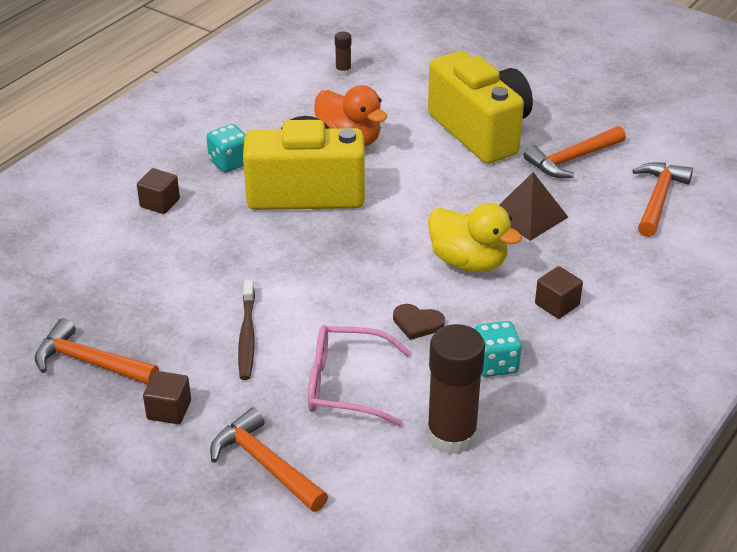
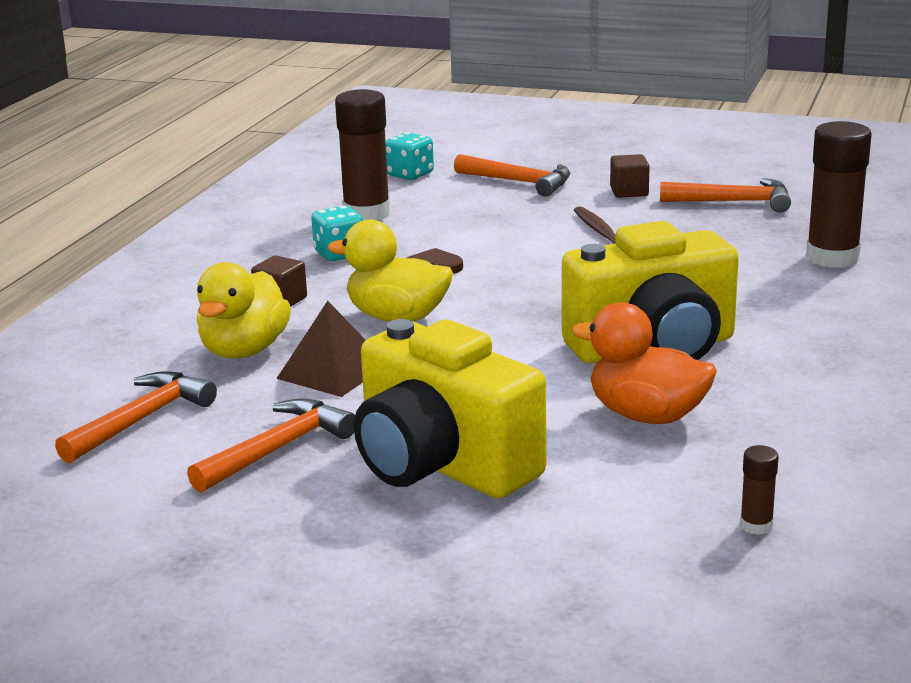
camera: 165 degrees right, 15 degrees down
brown cube [137,168,180,214] -> none
turquoise dice [206,124,245,173] -> turquoise dice moved to [386,132,434,180]
pink glasses [308,325,411,426] -> none
orange hammer [632,162,693,237] -> orange hammer turned 150 degrees counterclockwise [55,371,217,463]
none -> yellow duck [197,262,291,358]
none -> brown glue stick [806,121,872,268]

